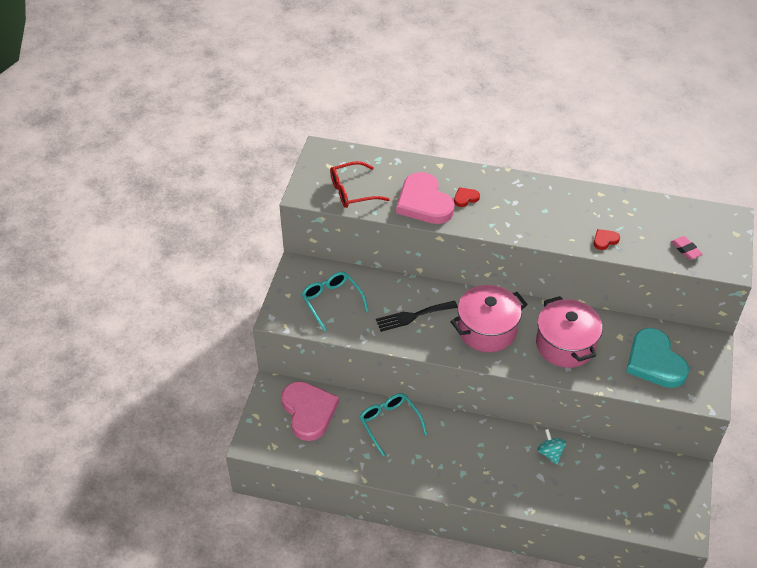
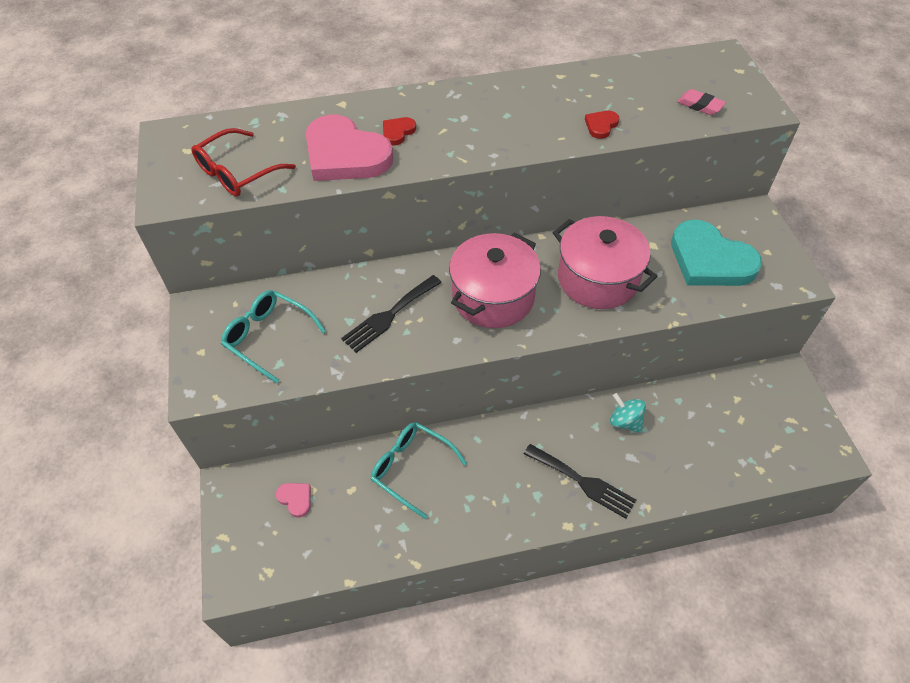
camera: 25 degrees left, 5 degrees up
pink heart [281,381,339,441] -> pink heart [276,483,311,518], size x0.42
none -> black fork [524,444,636,519]

